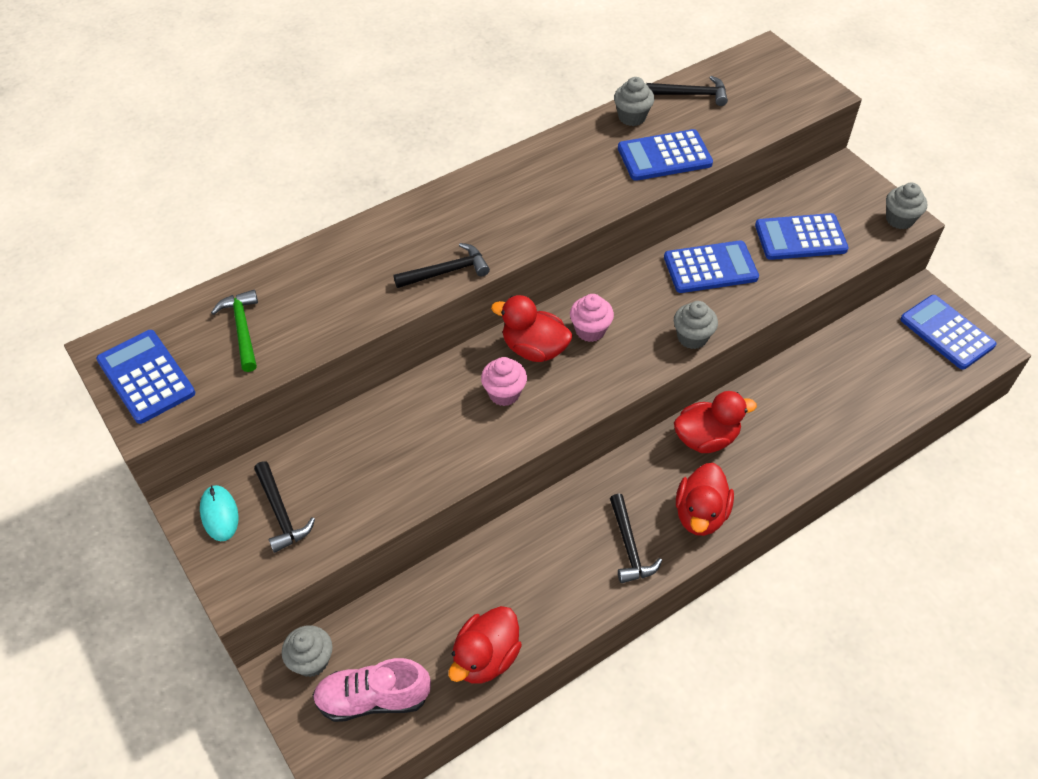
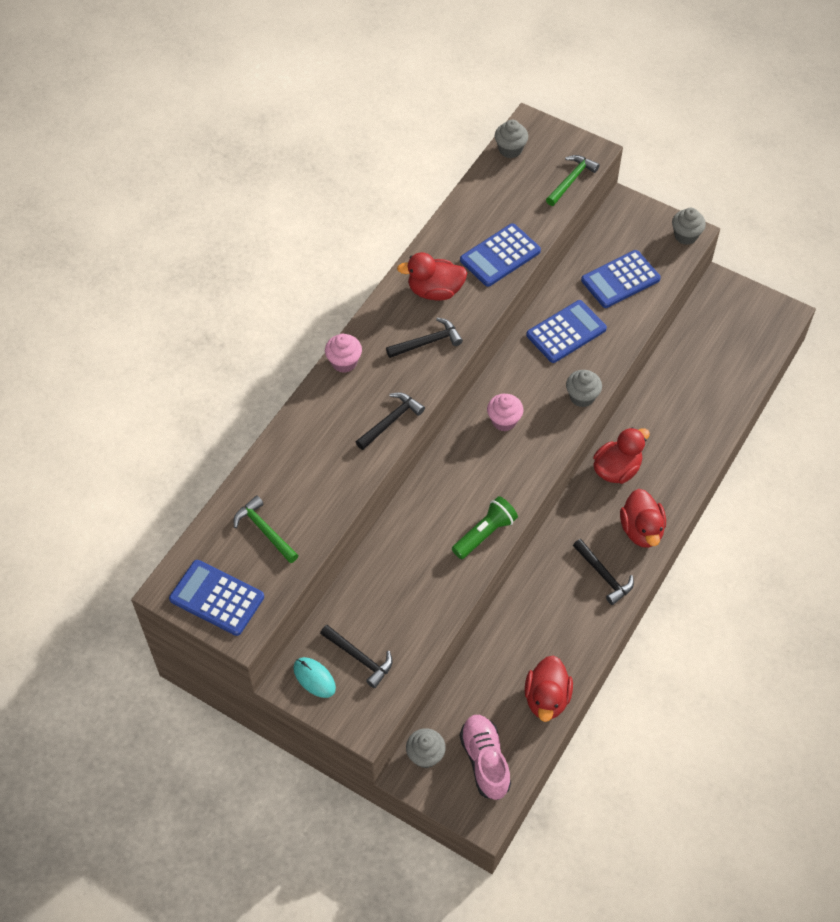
camera: 25 degrees left, 5 degrees up
pink shoe [313,658,431,722] -> pink shoe turned 105 degrees clockwise [460,715,511,800]
pink cupcake [481,357,527,406] -> pink cupcake moved to [325,334,362,373]
red duck [491,295,573,362] -> red duck moved to [397,252,467,301]
grey cupcake [614,77,654,126] -> grey cupcake moved to [495,120,528,158]
black hammer [646,76,728,106] -> black hammer moved to [386,318,463,358]
blue calculator [900,295,996,370] -> none
none -> green flashlight [452,496,518,559]
none -> green hammer [546,155,600,206]

